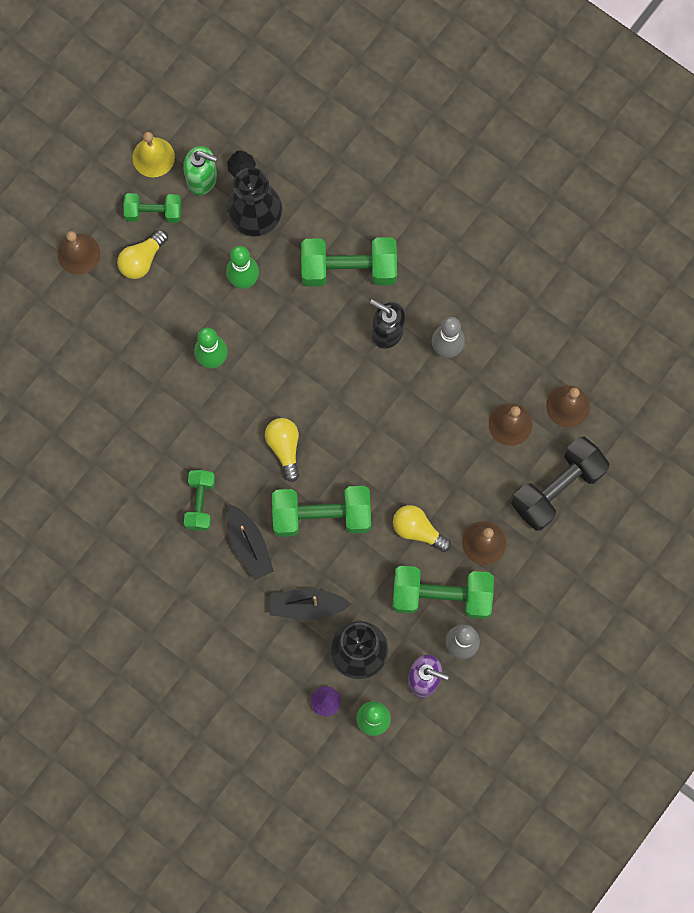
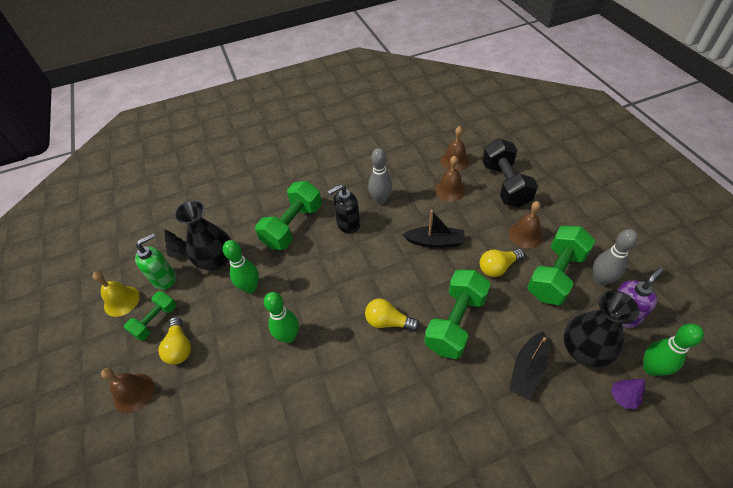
camera: 55 degrees left, 25 degrees down
green dumbbell [184,470,215,531] -> none
black boat [227,504,274,580] -> black boat moved to [402,210,465,248]

